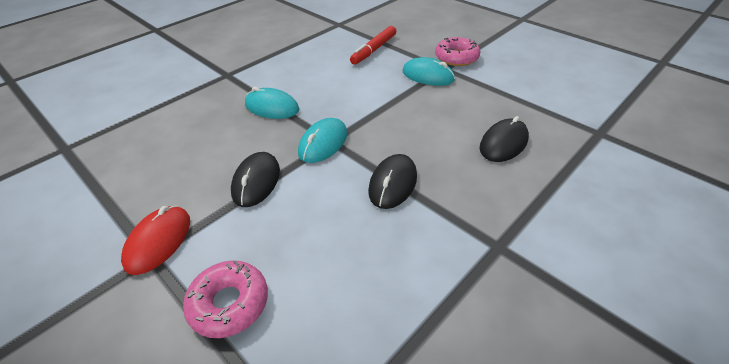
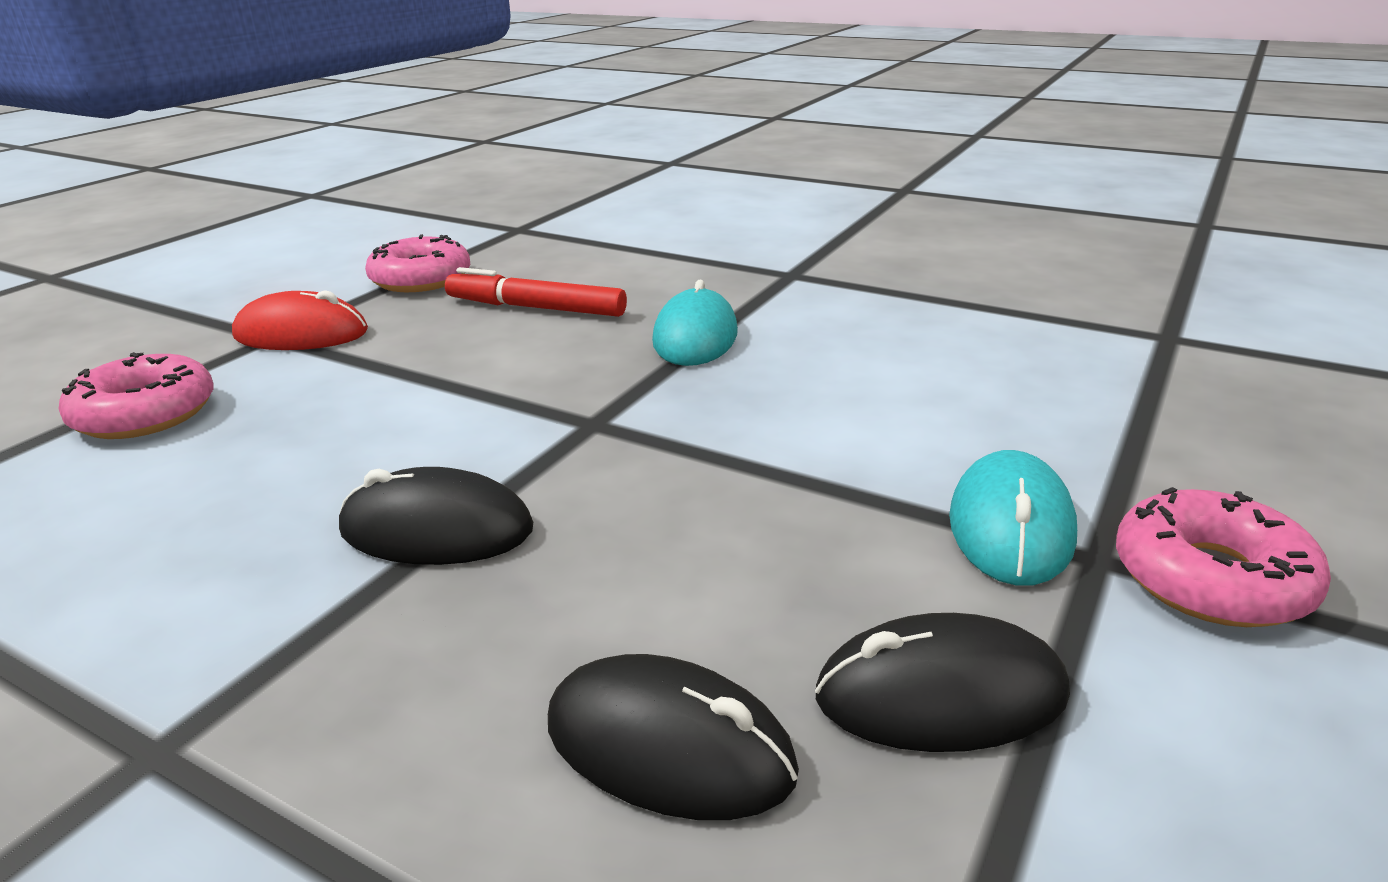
camera: 75 degrees right, 15 degrees down
black mouse [231,152,280,207] -> black mouse moved to [815,613,1070,752]
turquoise mouse [298,118,347,163] -> none
red marker [350,26,396,65] -> red marker moved to [445,267,627,317]
none -> pink donut [365,234,470,292]

